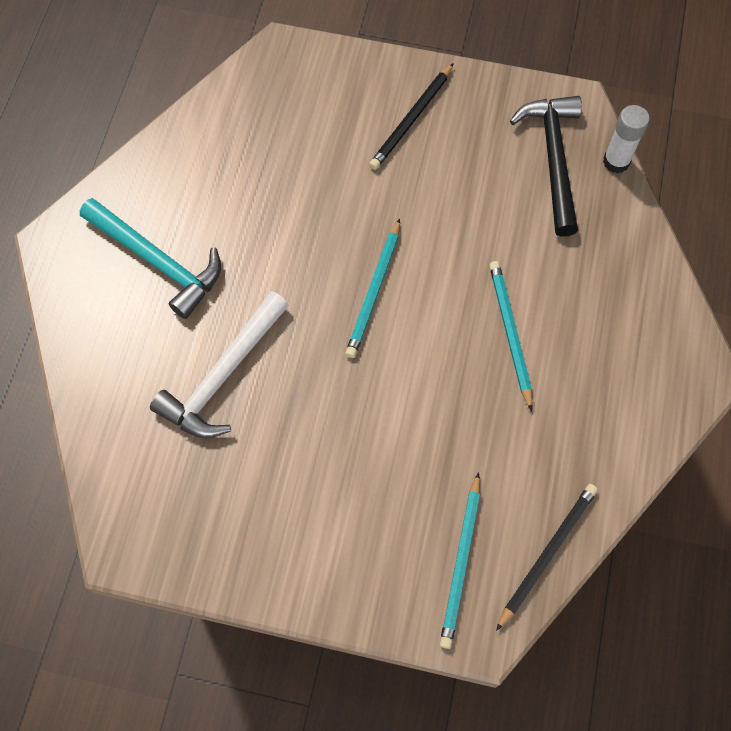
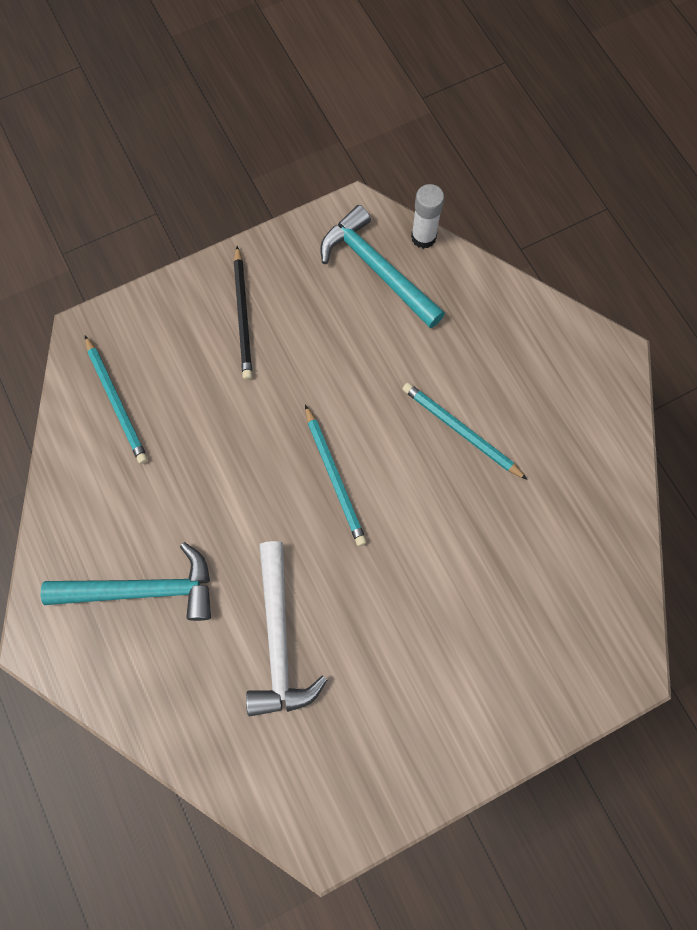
camera: 40 degrees left, 5 degrees up
turquoise pencil [440,472,480,649] -> turquoise pencil moved to [85,335,148,464]
black pencil [496,484,598,631] -> none
black hammer [510,96,582,237] -> turquoise hammer [320,205,445,328]

